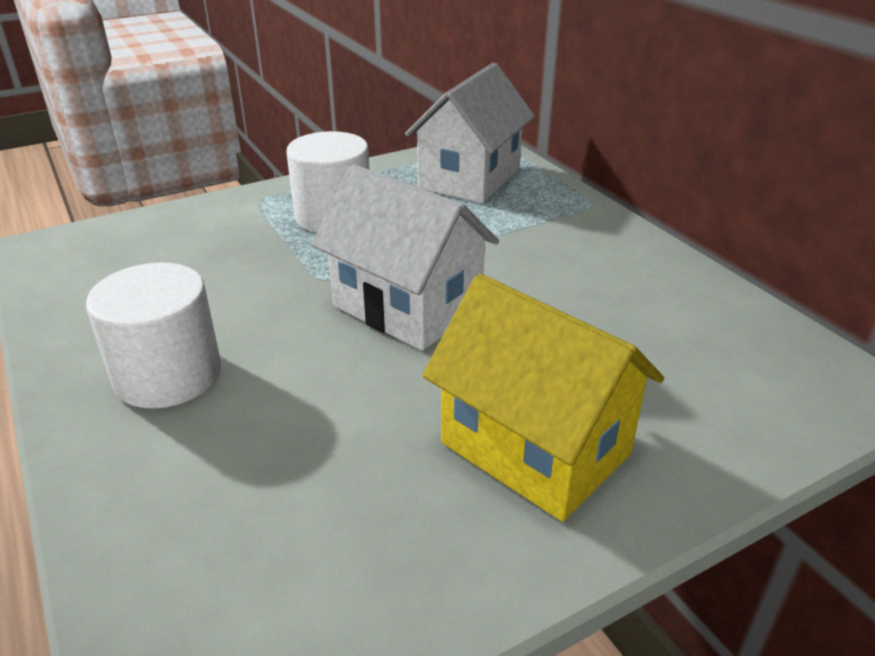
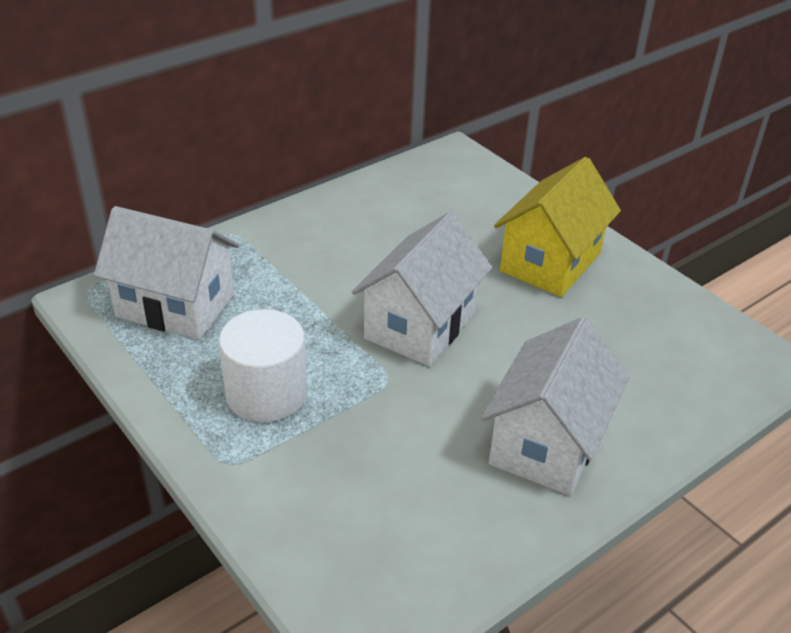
camera: 100 degrees left, 5 degrees up
white cylinder [86,262,221,409] -> white house [481,317,629,496]

